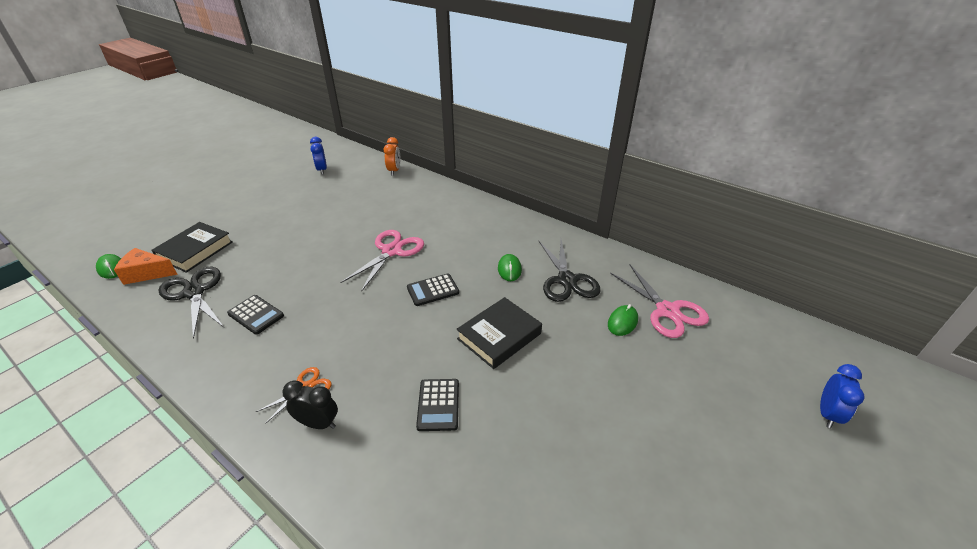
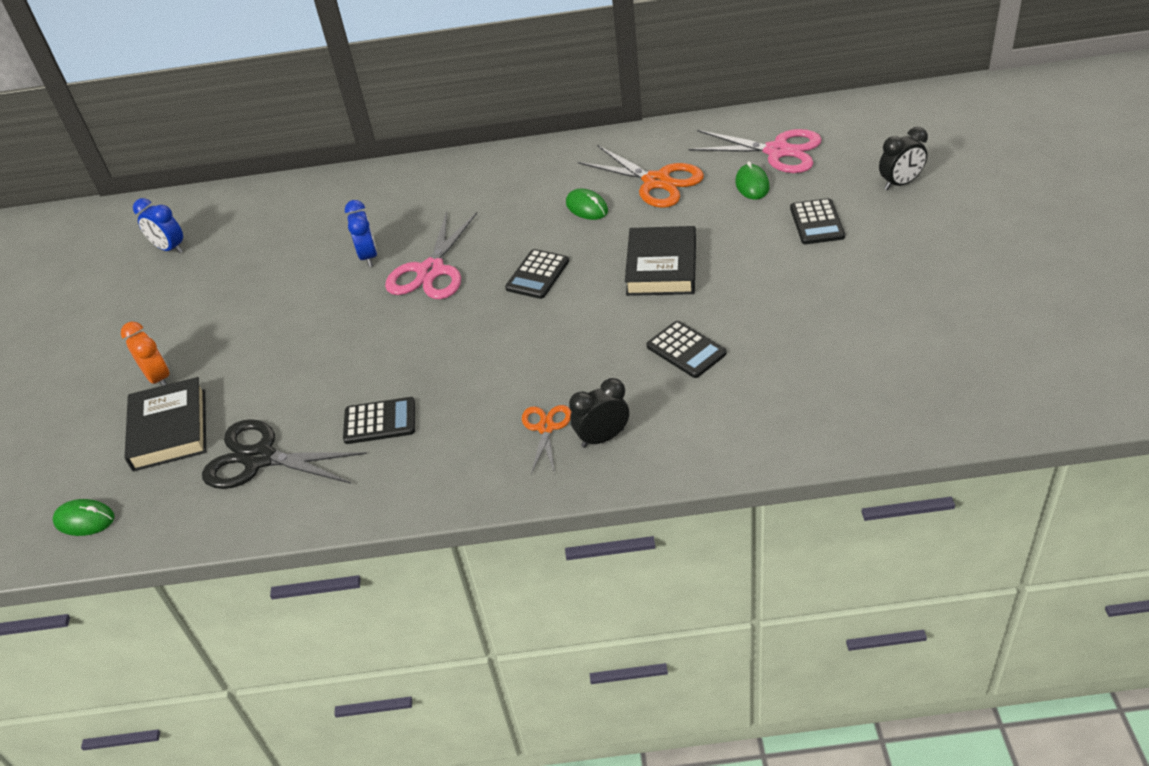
camera: 35 degrees left, 5 degrees up
orange cheese [114,248,178,285] -> none
pink scissors [340,230,424,292] -> pink scissors turned 150 degrees counterclockwise [385,211,477,299]
orange clock [383,137,400,176] -> orange clock moved to [121,322,170,386]
black scissors [539,240,600,302] -> orange scissors [578,145,704,208]
blue clock [820,364,864,428] -> blue clock moved to [345,200,377,267]
none -> black calculator [790,198,845,244]
none -> black clock [879,127,928,190]

